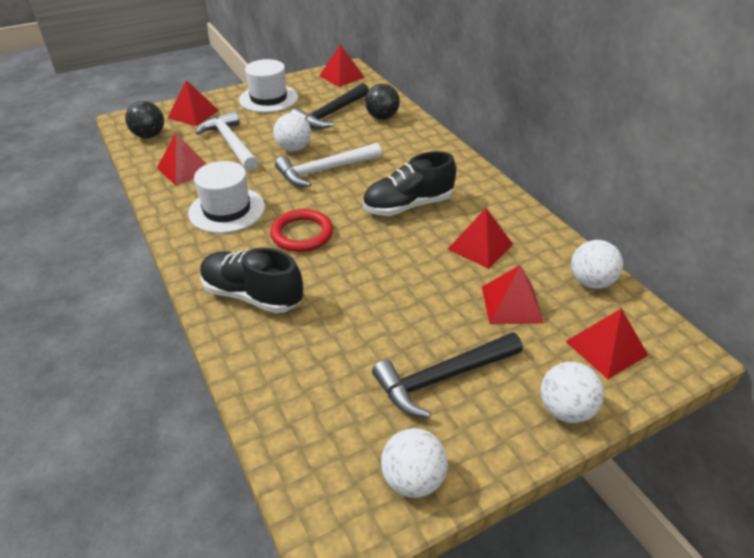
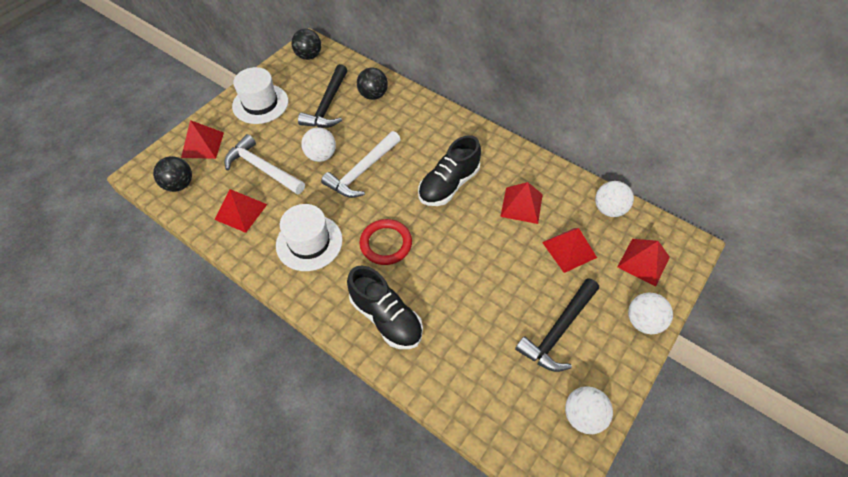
camera: 25 degrees left, 15 degrees up
black shoe [200,248,303,313] -> black shoe turned 135 degrees counterclockwise [347,266,423,349]
red pyramid [319,44,365,87] -> black ball [291,29,321,60]

